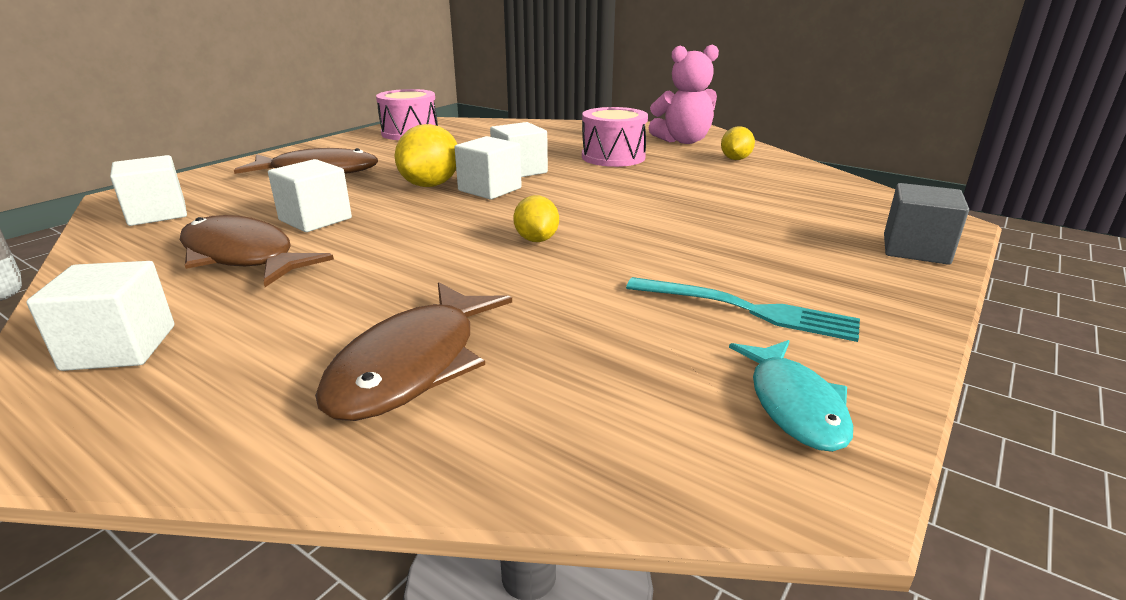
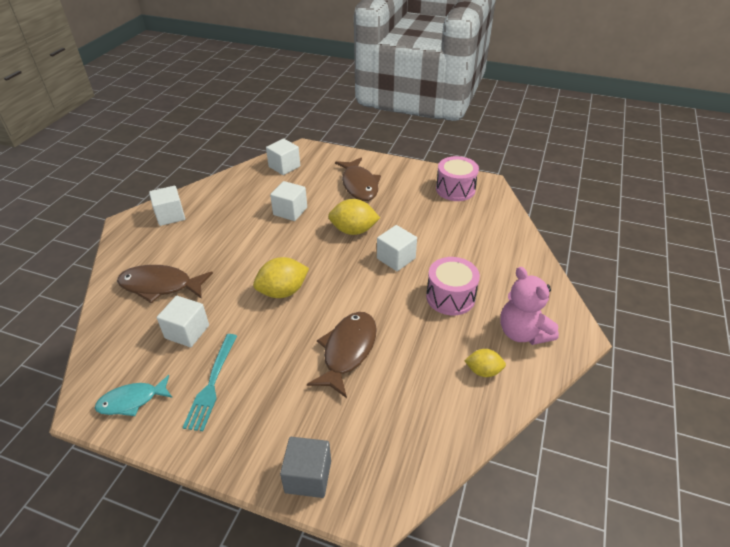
camera: 75 degrees right, 15 degrees up
brown fish [180,215,334,287] -> brown fish moved to [307,312,377,398]
white cube [454,136,522,199] -> white cube moved to [157,296,209,347]
yellow lemon [513,195,559,242] -> yellow lemon [253,257,309,298], size x1.64

